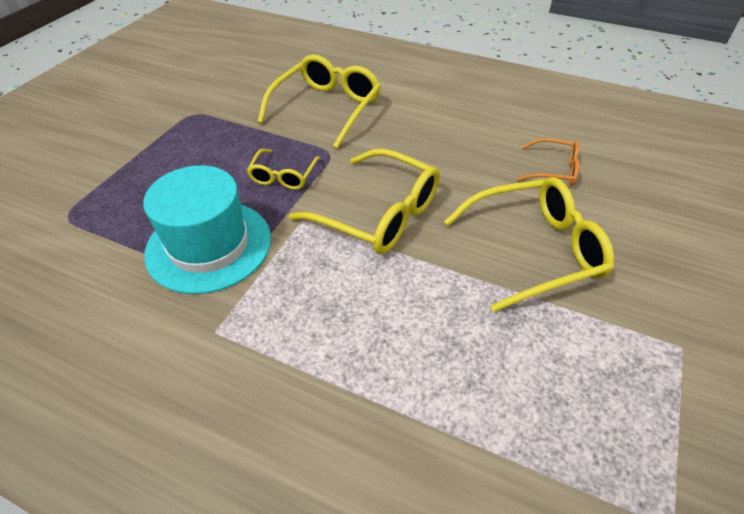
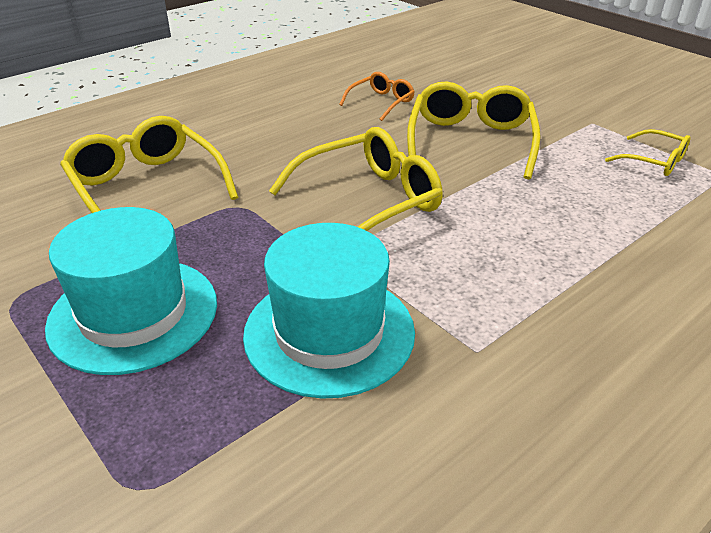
camera: 65 degrees left, 10 degrees down
yellow glasses [247,149,320,190] -> yellow glasses moved to [605,129,690,176]
none -> turquoise hat [45,207,217,375]

